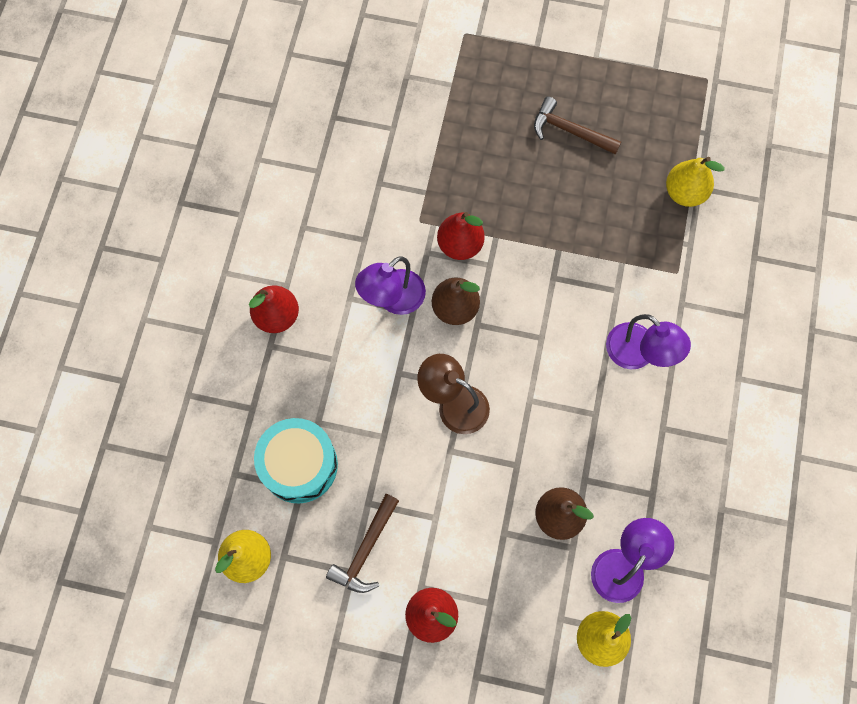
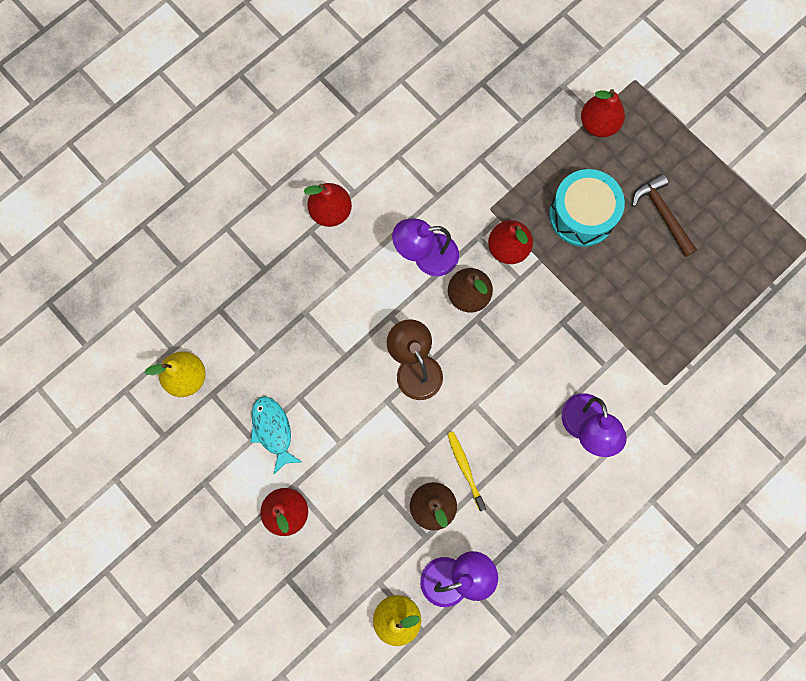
camera: 35 degrees right, 5 degrees up
turquoise drum [254,418,338,503] -> turquoise drum moved to [549,169,625,247]
brown hammer [326,494,399,593] -> turquoise fish [251,396,303,475]
yellow pear [666,157,724,207] -> none
none -> yellow toothbrush [447,432,486,511]
none -> red pear [581,89,625,137]

